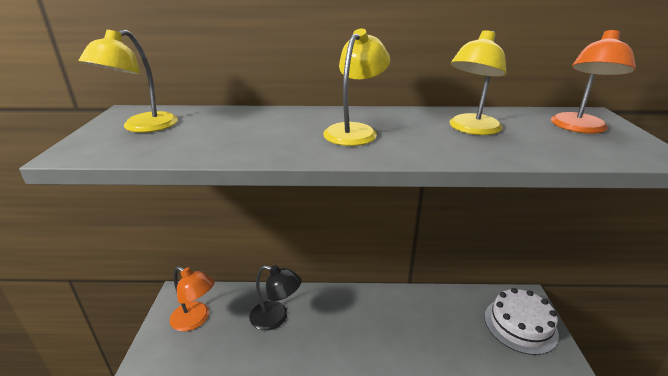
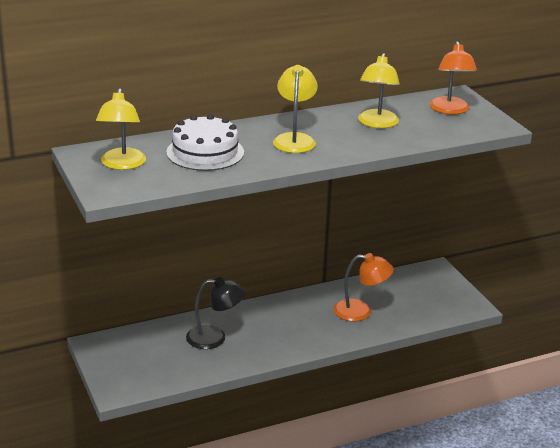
camera: 25 degrees left, 0 degrees up
orange lamp [170,266,215,332] -> orange lamp moved to [334,253,394,321]
white cake [485,288,559,355] -> white cake moved to [166,114,244,171]

